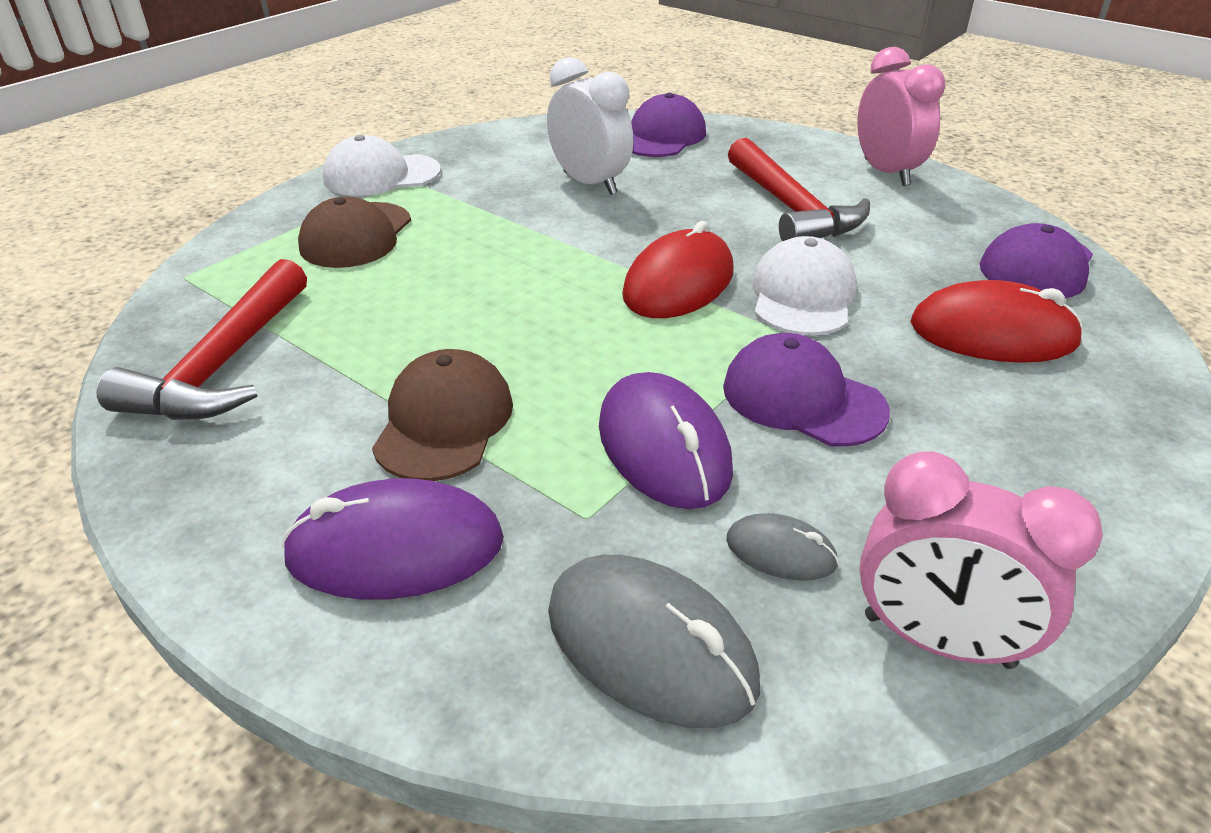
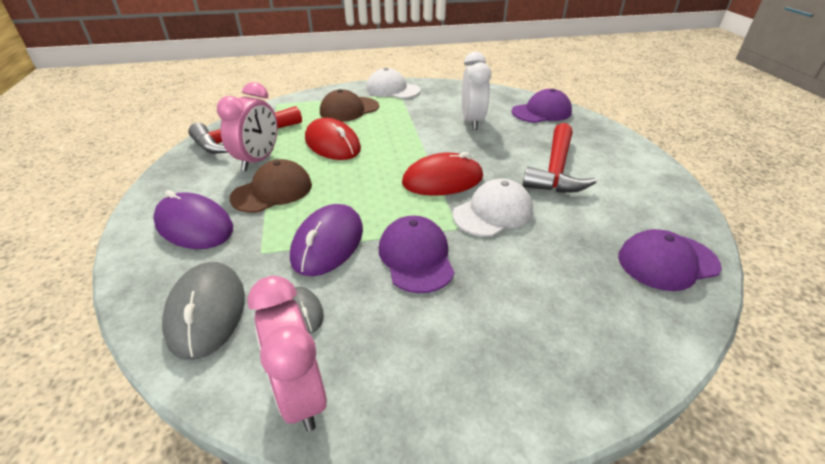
camera: 40 degrees right, 0 degrees up
pink clock [857,47,945,186] -> pink clock moved to [217,82,278,171]
red mouse [910,280,1083,363] -> red mouse moved to [305,118,361,160]

